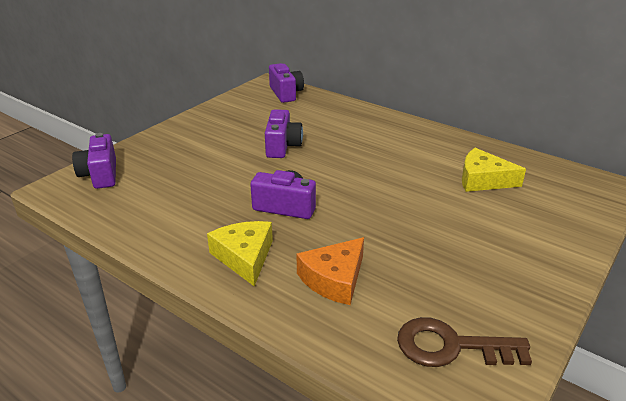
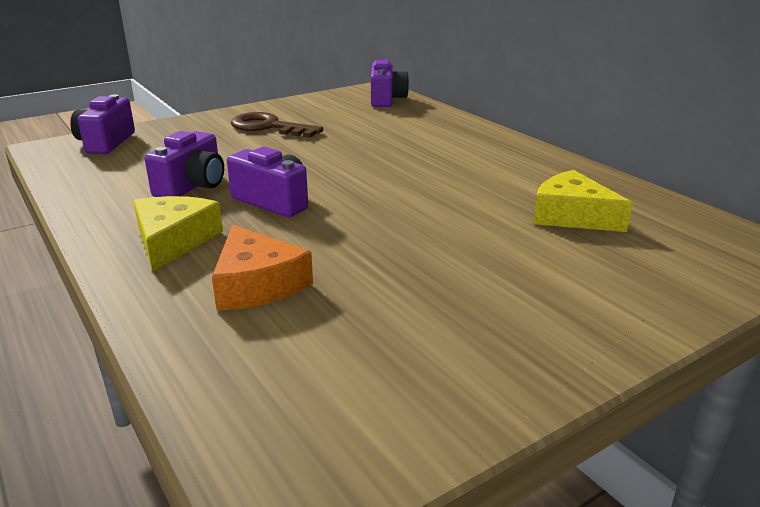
camera: 20 degrees right, 5 degrees down
purple camera [265,109,303,158] -> purple camera moved to [145,131,224,197]
orange cheese [296,237,364,305] -> orange cheese turned 90 degrees counterclockwise [212,225,313,310]
brown key [397,317,532,367] -> brown key moved to [231,112,323,138]

